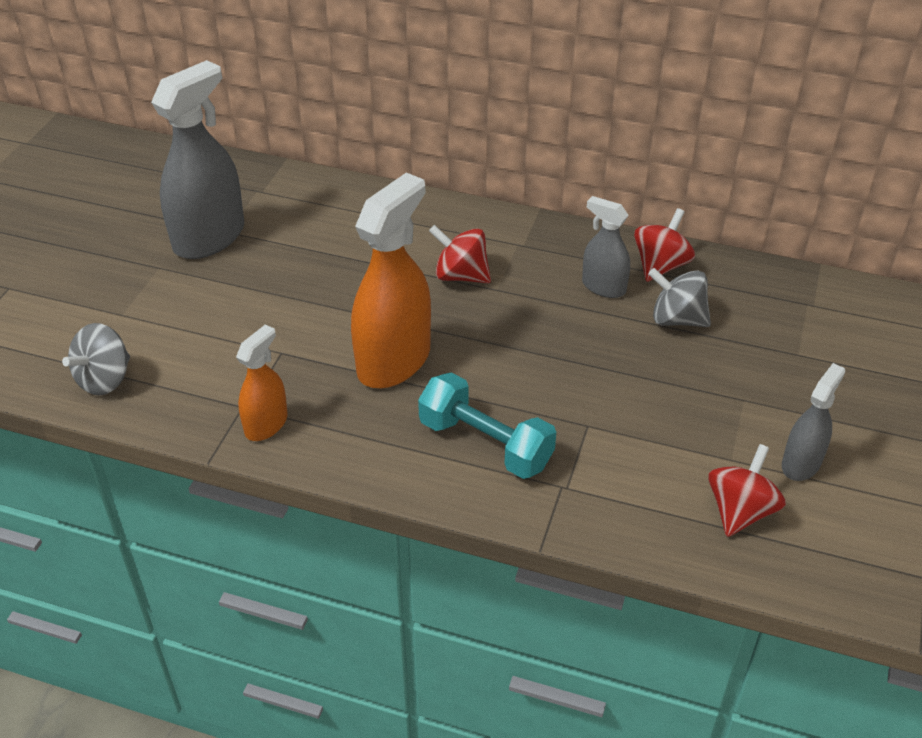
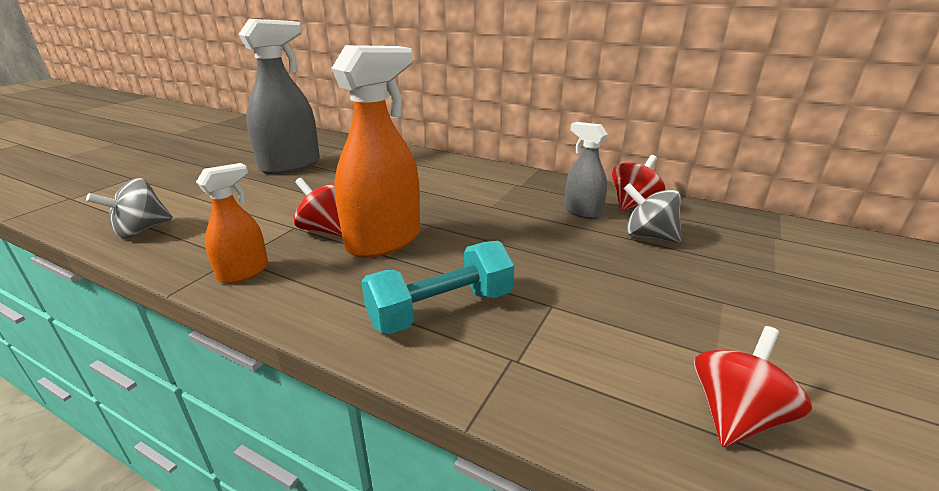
camera: 10 degrees right, 15 degrees down
turquoise dumbbell [418,373,556,479] -> turquoise dumbbell turned 75 degrees counterclockwise [361,241,514,334]
red spinning top [429,225,491,283] -> red spinning top moved to [294,178,342,236]
grey spray bottle [782,363,845,481] -> none

